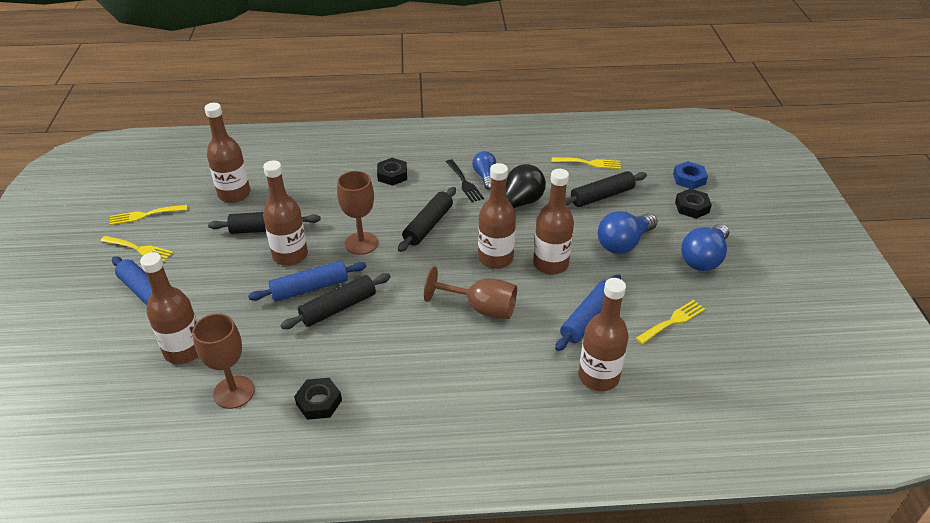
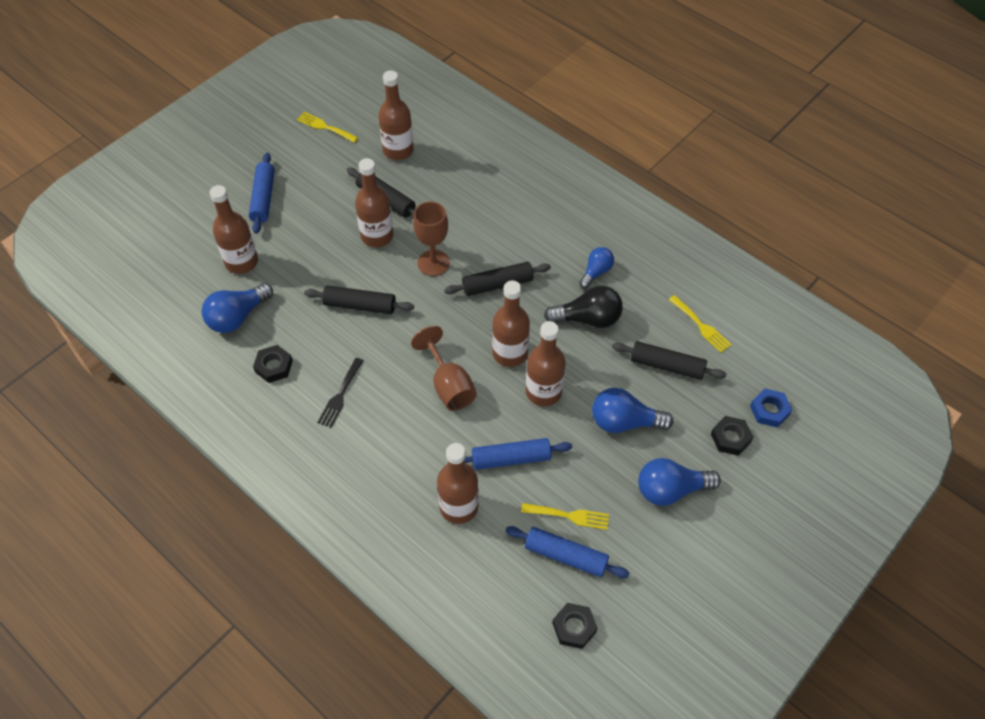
camera: 45 degrees right, 15 degrees up
yellow fork [100,236,173,262] -> none
brown goblet [192,313,255,409] -> blue light bulb [202,283,273,333]
blue rolling pin [248,261,366,302] -> blue rolling pin moved to [505,526,629,578]
black nut [377,158,407,186] -> black nut moved to [552,603,598,649]
black fork [446,159,484,202] -> black fork moved to [317,358,363,428]

